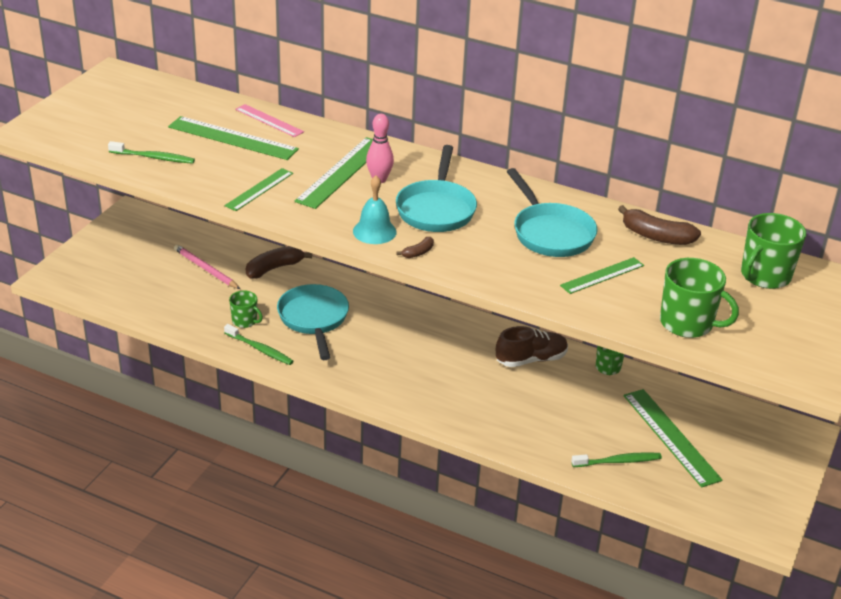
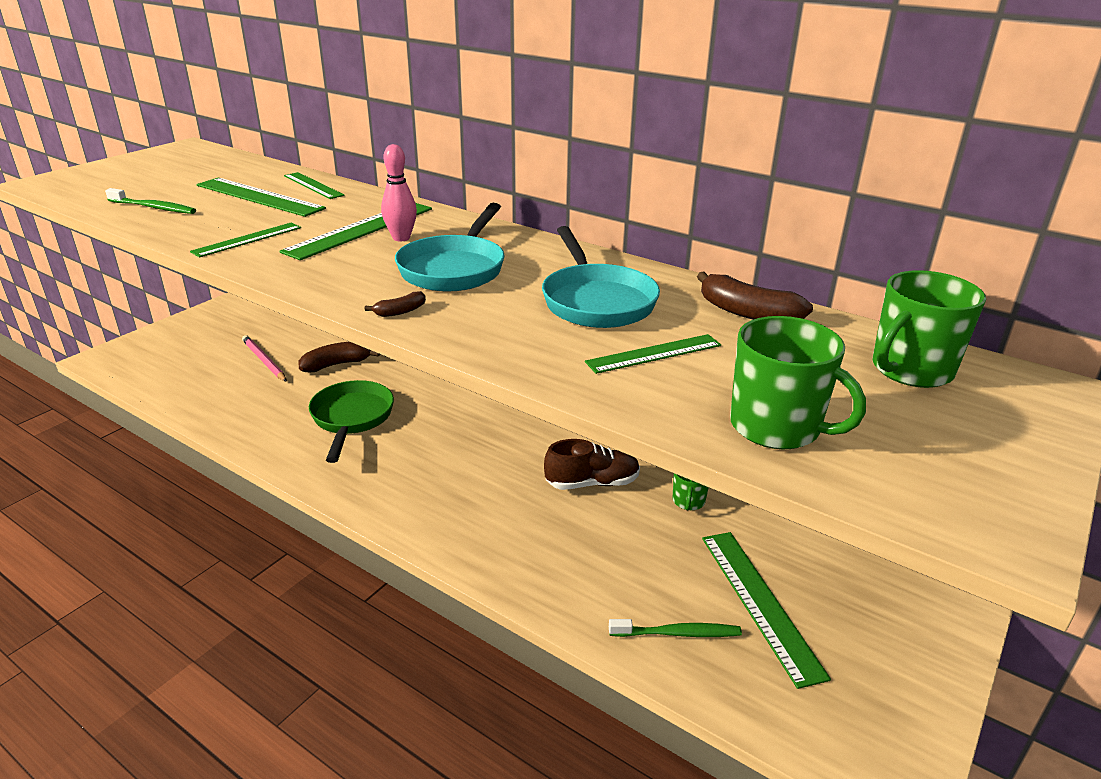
camera: 10 degrees right, 5 degrees down
green toothbrush [224,324,293,365] -> none
green mug [229,291,263,328] -> none
pink ruler [235,104,304,137] -> green ruler [284,172,345,199]
turquoise pan [277,284,349,360] -> green pan [309,380,394,463]
turquoise bell [353,176,397,244] -> none

